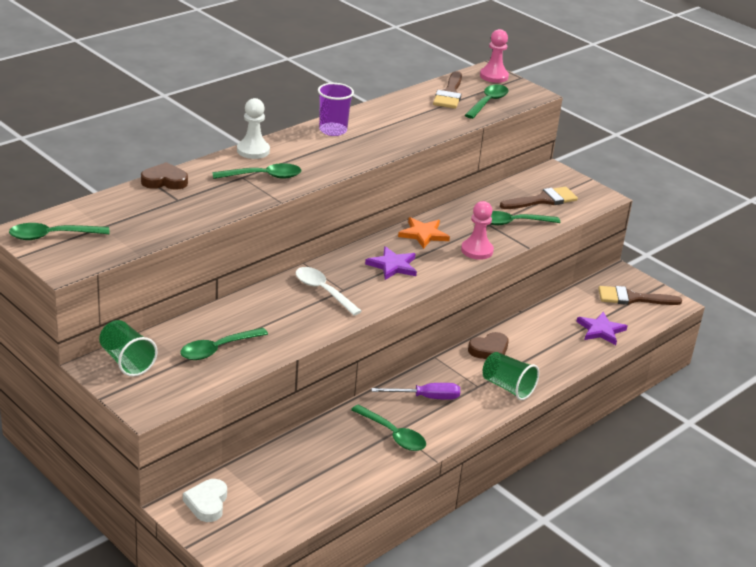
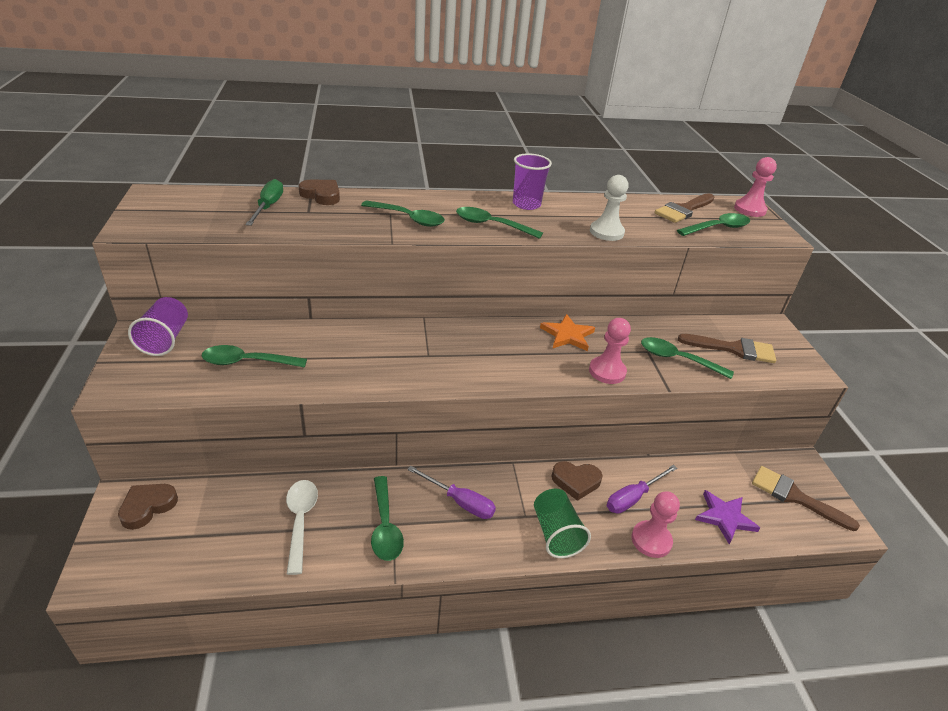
camera: 35 degrees right, 5 degrees up
green spoon [9,223,110,240] -> green spoon moved to [456,207,543,239]
green cup [99,320,157,376] -> purple cup [128,297,188,356]
white heart [183,479,227,522] -> brown heart [118,484,178,530]
white pawn [237,98,270,159] -> white pawn moved to [590,175,629,241]
white spoon [296,267,362,316] -> white spoon moved to [286,480,318,575]
purple star [365,246,417,280] -> none
none -> green screwdriver [245,179,283,226]
none -> purple screwdriver [607,465,677,514]
none -> pink pawn [632,491,680,558]

